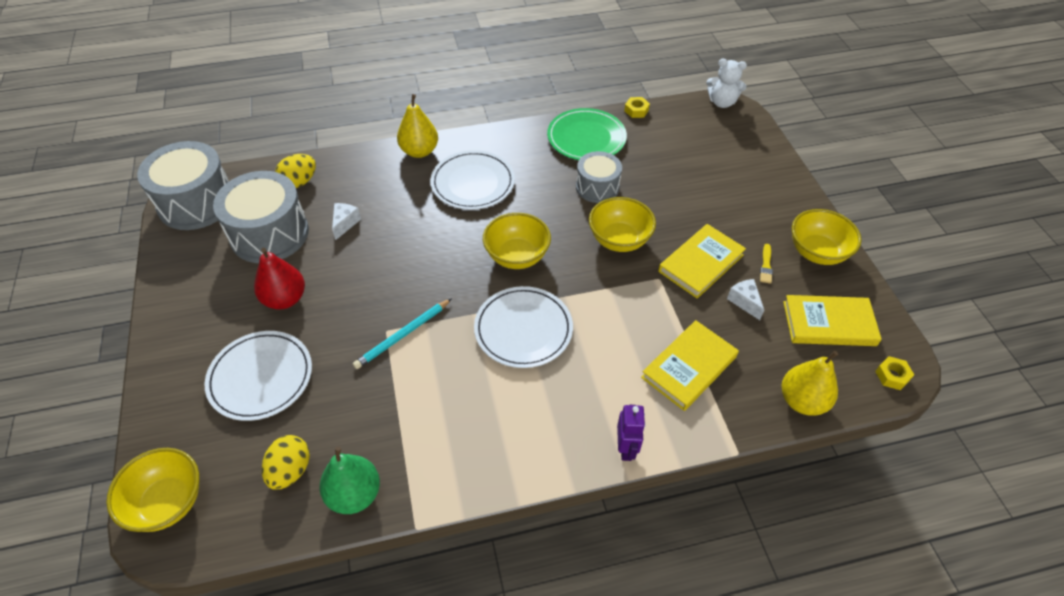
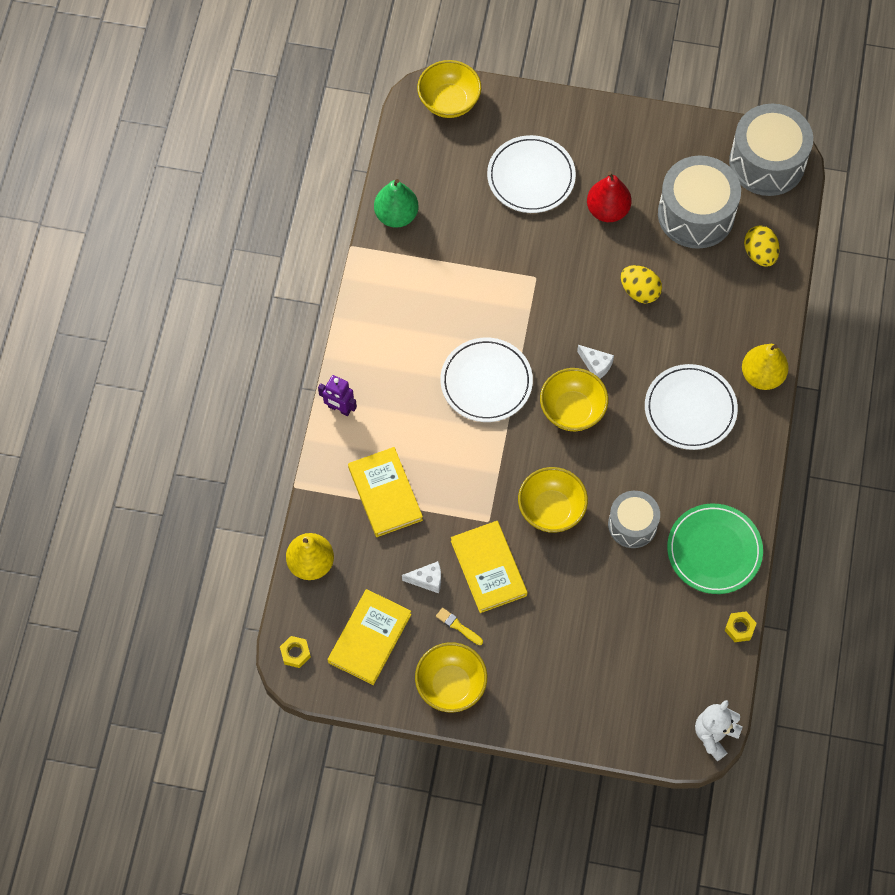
camera: 115 degrees right, 15 degrees up
yellow egg [262,435,310,490] -> yellow egg moved to [621,265,662,303]
white cheese [332,203,361,241] -> white cheese moved to [577,345,614,379]
turquoise pencil [353,299,451,369] -> none

